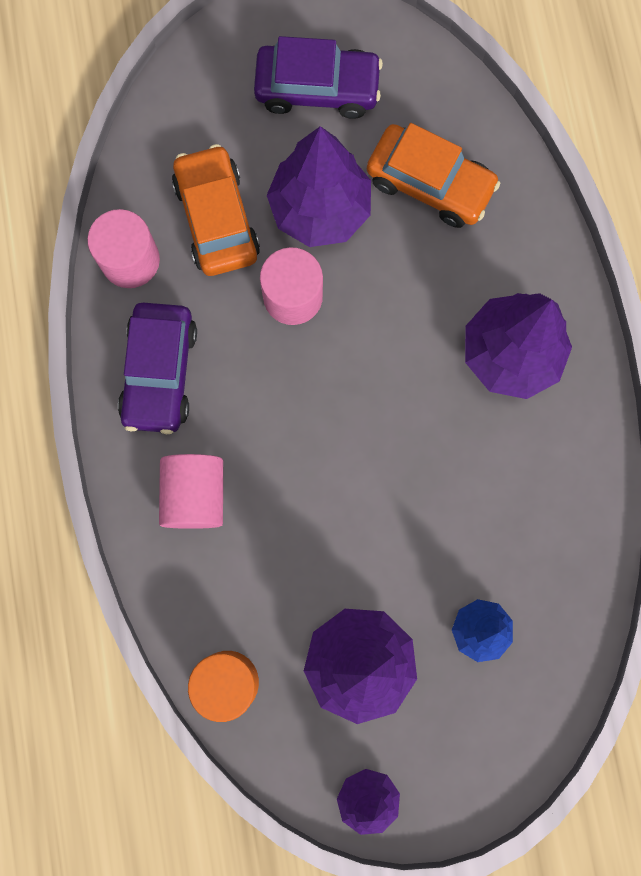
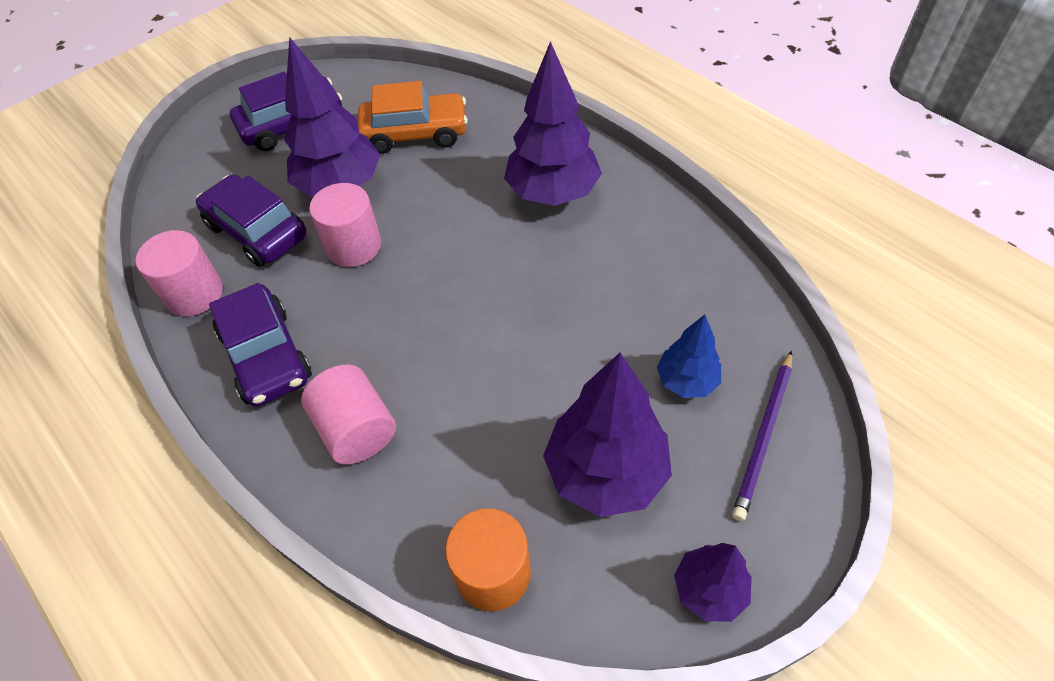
camera: 30 degrees left, 25 degrees down
orange car [172,144,260,276] -> purple car [196,174,306,267]
none -> purple pencil [732,351,792,521]

